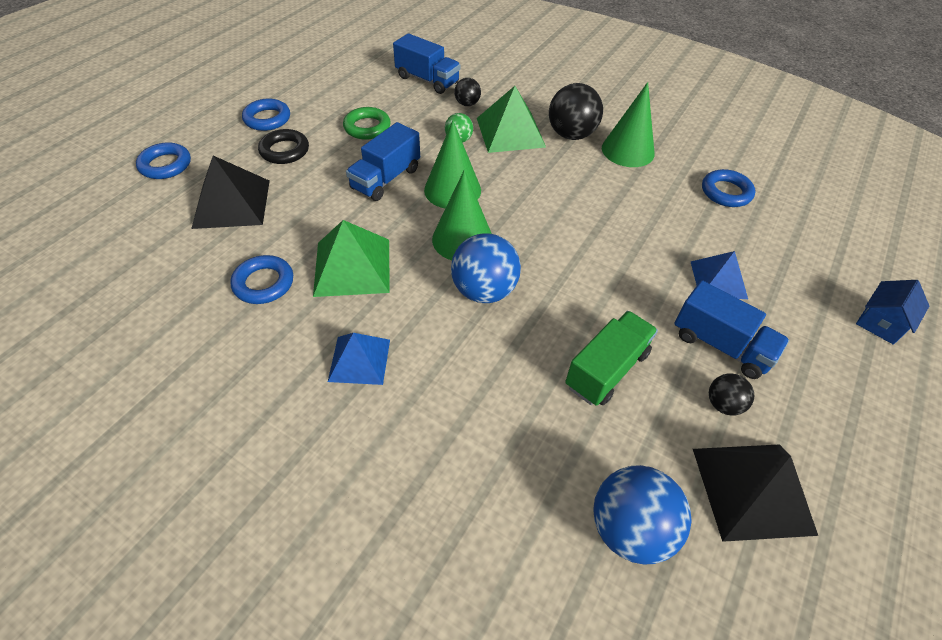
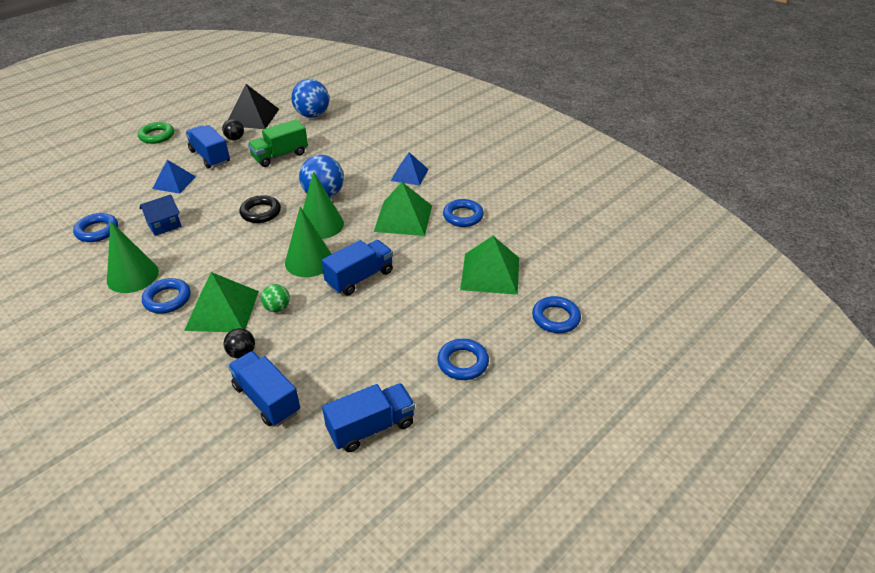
camera: 165 degrees left, 10 degrees down
black pyramid [191,156,270,229] -> green pyramid [460,236,519,295]
black ring [258,129,309,164] -> black ring moved to [240,195,281,223]
green ring [343,107,391,140] -> green ring moved to [138,122,174,144]
black ball [549,83,603,140] -> blue ring [142,278,191,314]
blue house [856,280,929,345] -> blue house moved to [140,194,182,236]
none -> blue truck [322,383,415,452]

